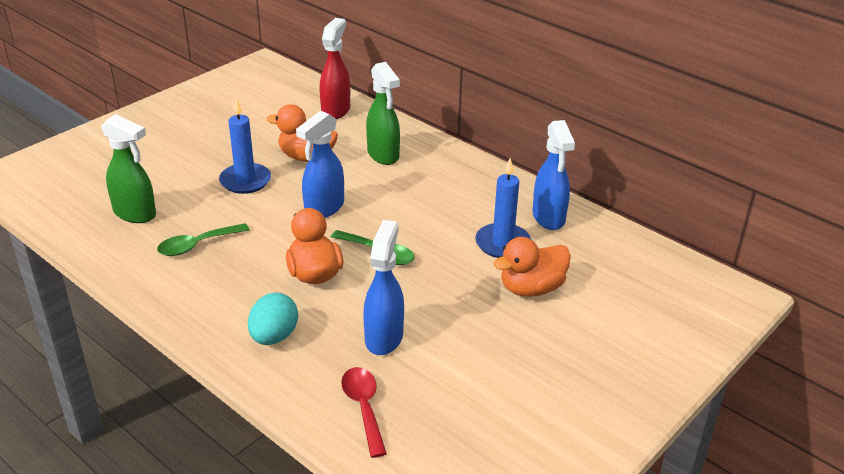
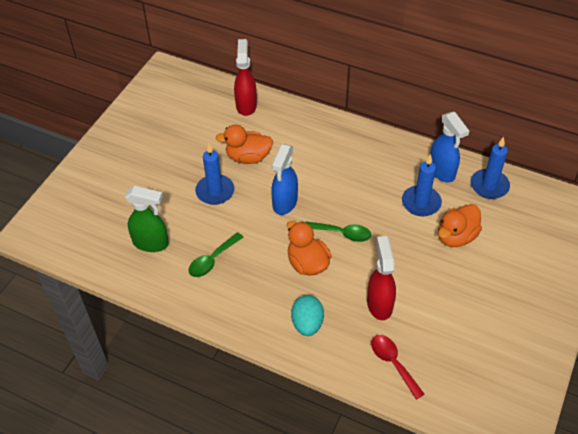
camera: 15 degrees left, 15 degrees up
blue spray bottle [363,220,404,355] -> red spray bottle [367,236,396,320]
green spray bottle [366,62,400,165] -> none
none -> blue candle [470,137,510,199]

